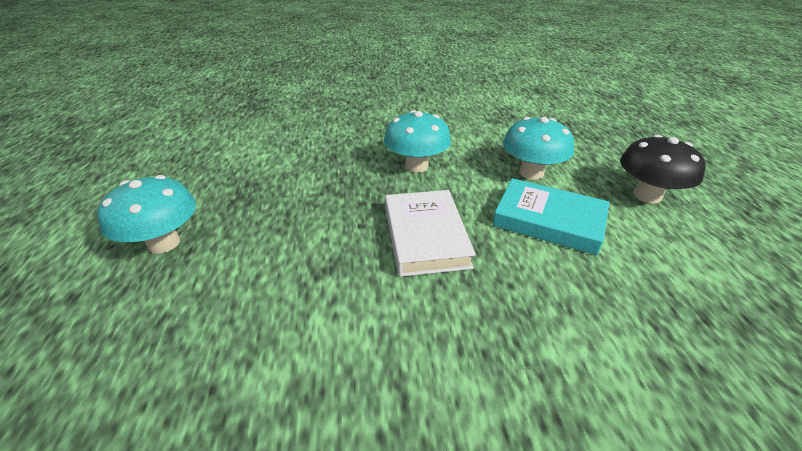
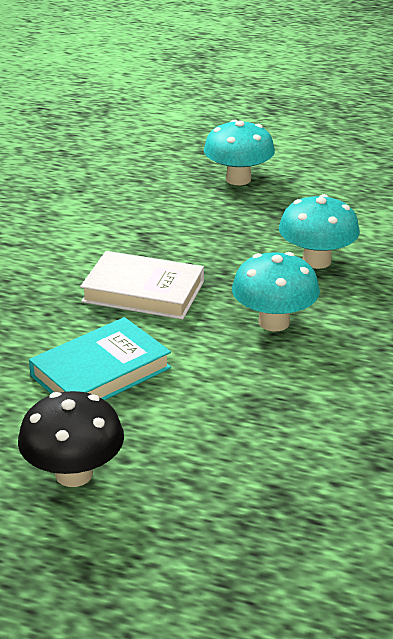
camera: 115 degrees right, 5 degrees down
turquoise mushroom [503,117,574,180] -> turquoise mushroom moved to [279,194,360,269]

